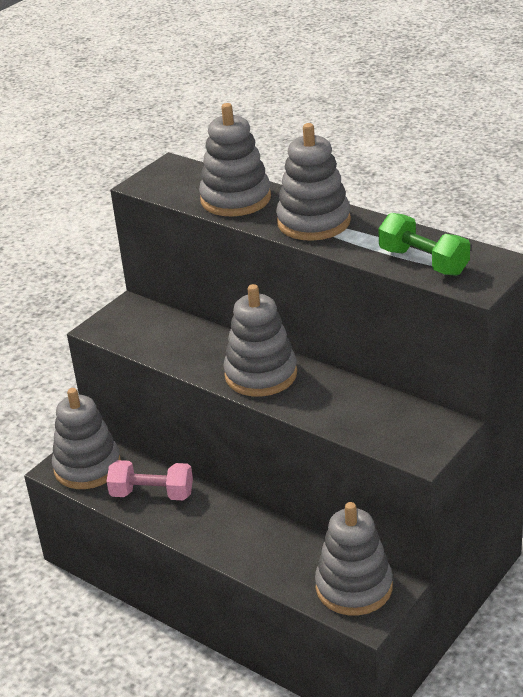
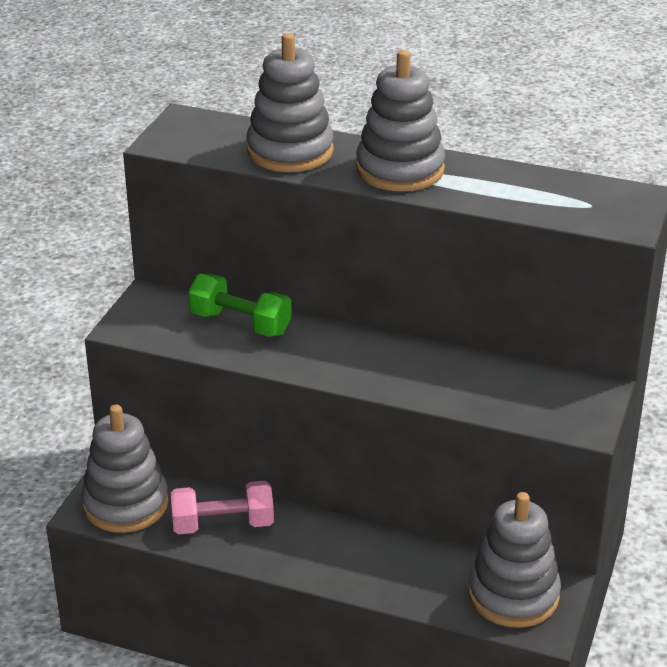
camera: 20 degrees left, 0 degrees up
grey stacking toy [223,284,297,397] -> none
green dumbbell [378,213,470,276] -> green dumbbell moved to [188,273,292,337]

